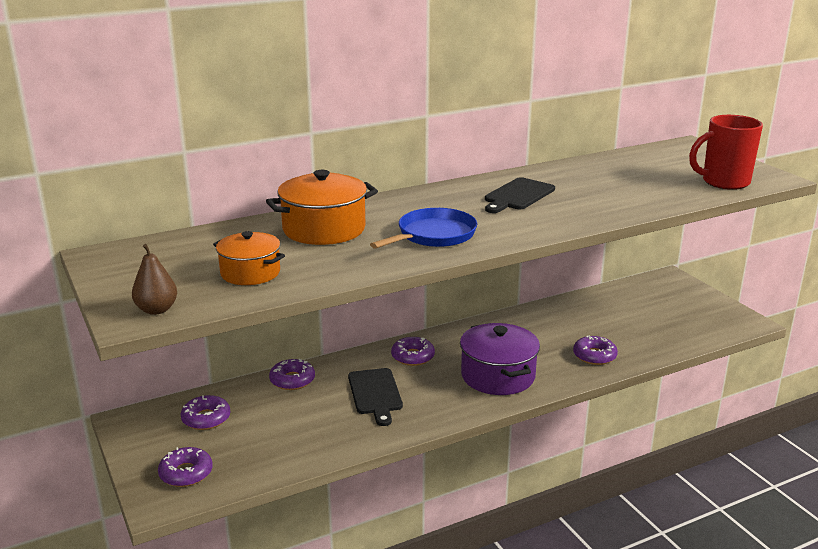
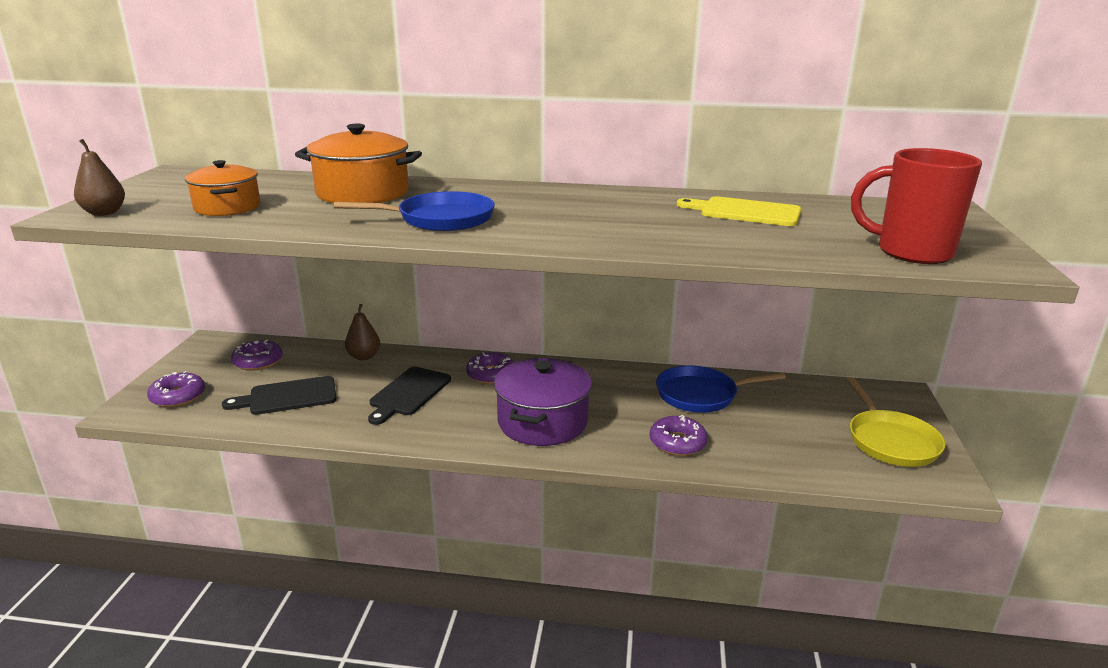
camera: 35 degrees right, 0 degrees up
purple donut [269,359,315,390] -> brown pear [345,304,380,360]
black cutting board [485,177,555,213] -> black cutting board moved to [222,376,337,415]
none -> blue pan [656,365,786,413]
none -> yellow cutting board [677,196,801,226]
none -> yellow pan [846,377,945,467]

